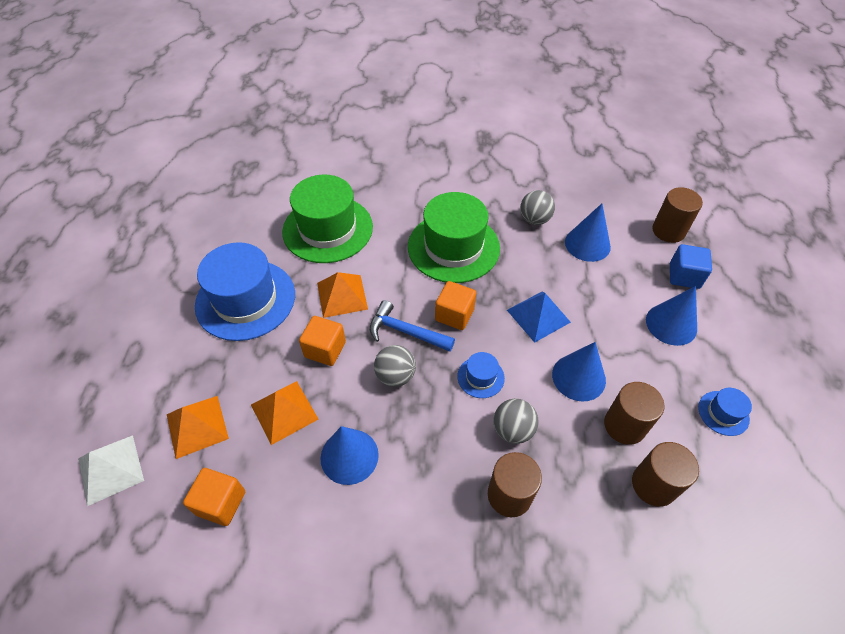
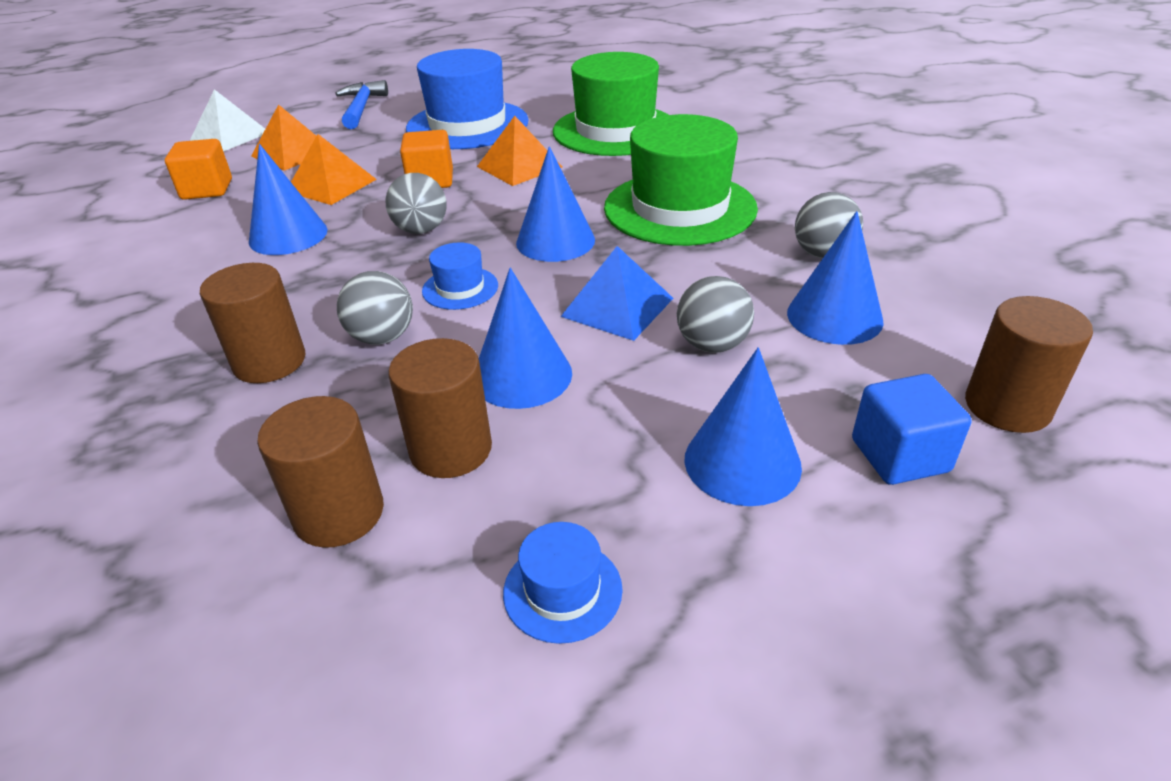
camera: 65 degrees right, 15 degrees down
blue hammer [370,300,455,352] -> blue hammer moved to [335,80,388,129]
orange cube [435,281,476,330] -> blue cone [516,146,595,262]
none -> grey ball [677,276,754,353]

